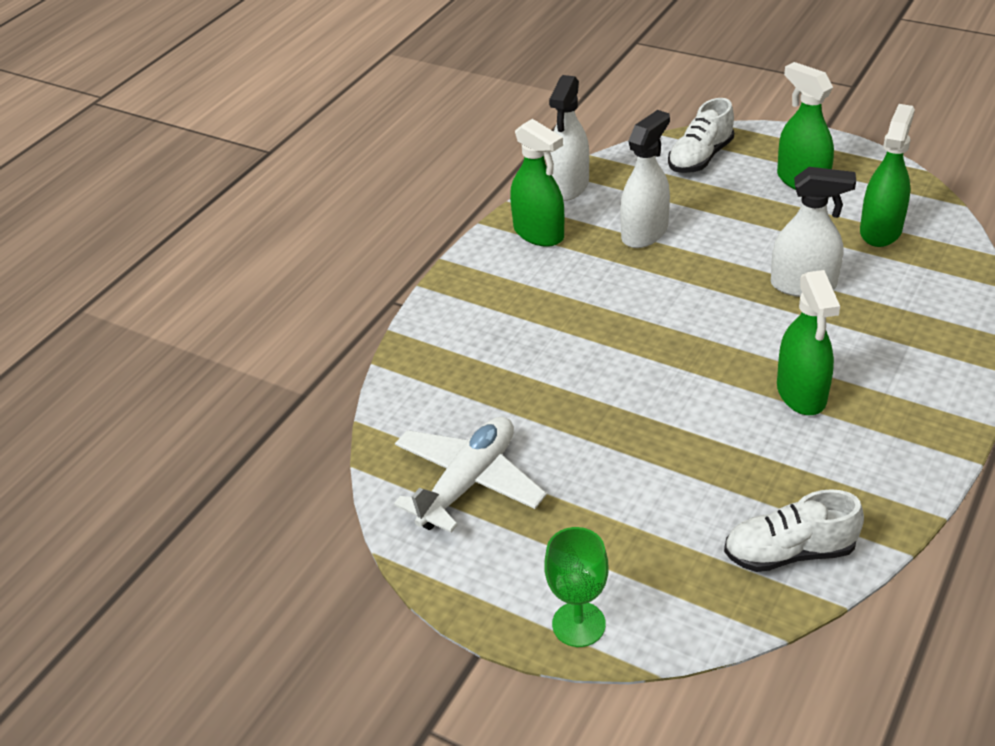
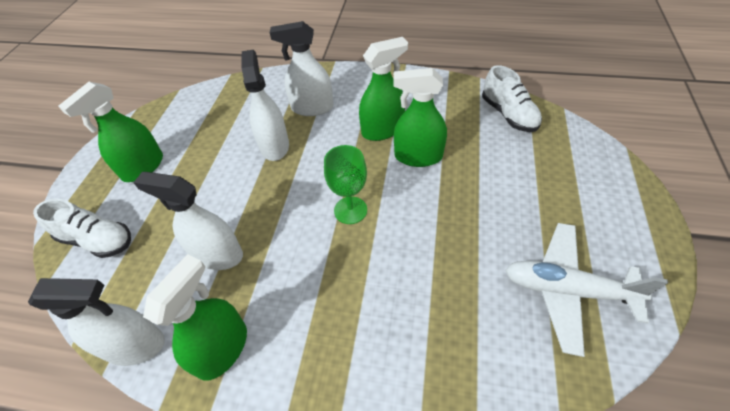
camera: 110 degrees left, 10 degrees up
green goblet [544,527,609,647] -> green goblet moved to [324,145,367,224]
green spray bottle [860,104,915,247] -> green spray bottle moved to [393,68,447,167]
none -> white spray bottle [270,21,333,116]

